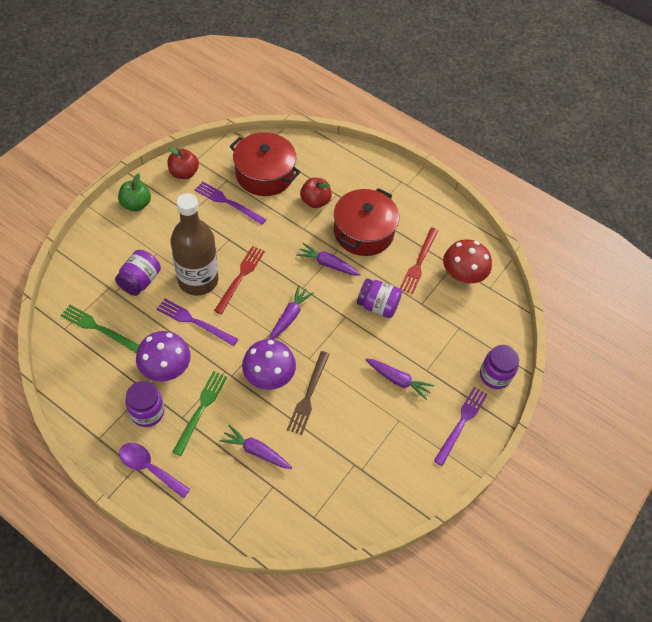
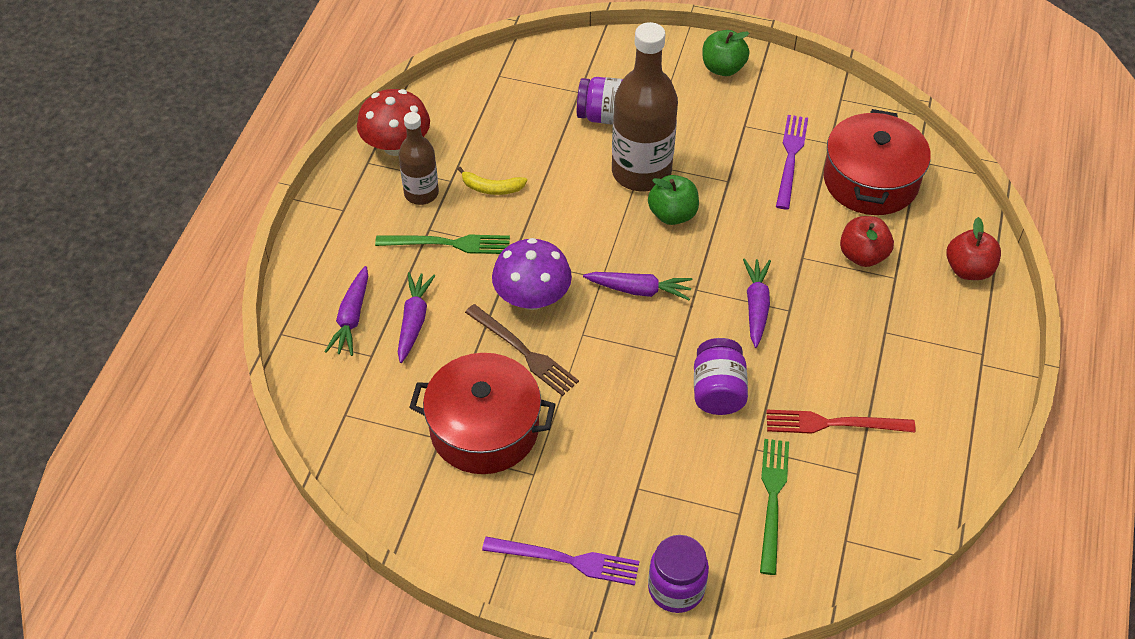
camera: 75 degrees right, 5 degrees down
green fork [60,305,139,353] -> green fork moved to [760,439,789,575]
purple spoon [119,443,190,498] -> none
purple jar [126,381,164,427] -> brown bottle [399,112,439,205]
purple mushroom [136,331,191,382] -> yellow banana [457,167,527,195]
purple fork [156,299,238,346] -> none
red apple [168,147,199,179] -> red apple moved to [947,217,1001,280]
red fork [214,246,265,314] -> green apple [648,175,699,225]
brown fork [287,351,330,435] -> brown fork turned 135 degrees counterclockwise [465,304,579,396]
red pot [334,188,399,256] -> red pot moved to [409,353,556,474]
purple carrot [365,358,434,400] -> purple carrot moved to [325,266,368,356]
red mushroom [443,240,492,283] -> red mushroom moved to [357,89,430,156]

